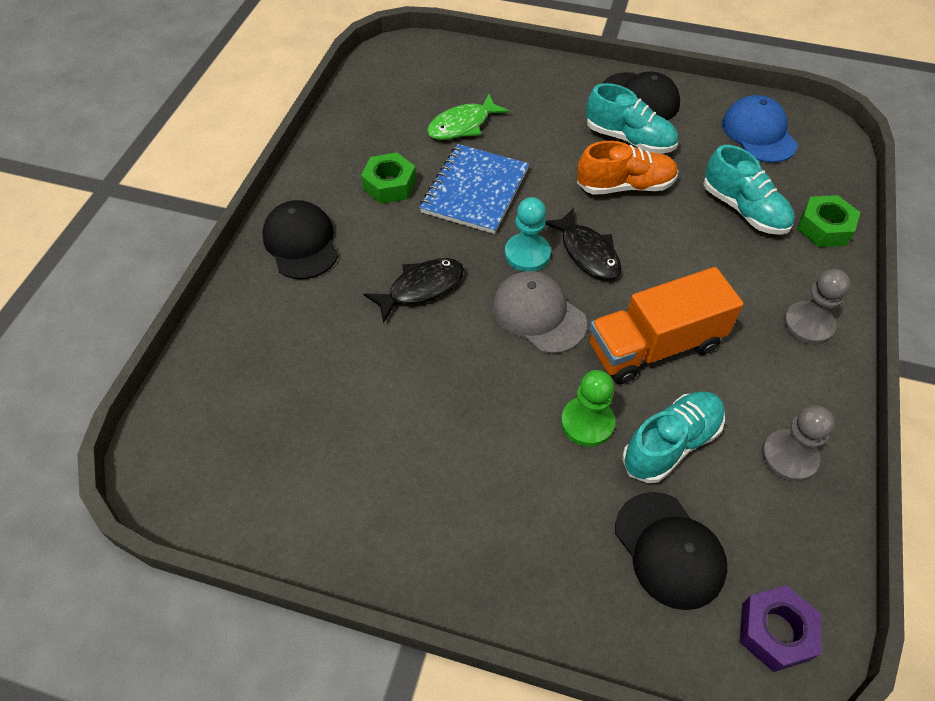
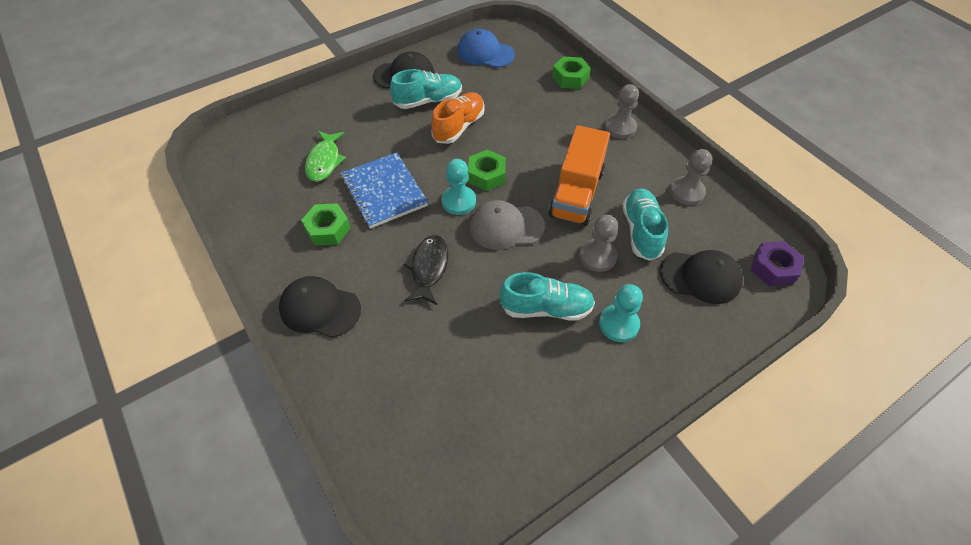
camera: 50 degrees left, 0 degrees up
black fish [545,208,622,280] -> green nut [468,150,506,191]
green pawn [561,370,615,447] -> grey pawn [579,215,618,272]
turquoise shoe [703,145,795,235] -> turquoise shoe moved to [500,272,595,321]
none -> turquoise pawn [599,284,643,342]

